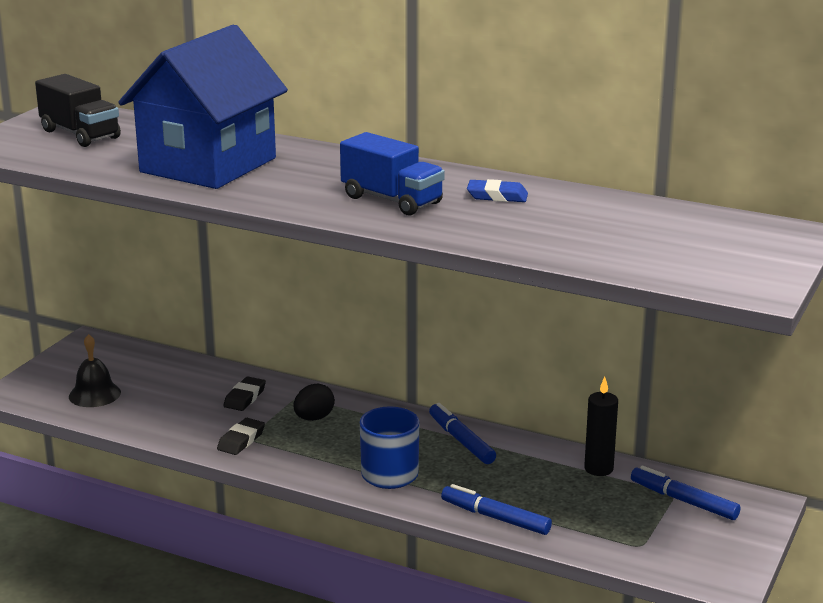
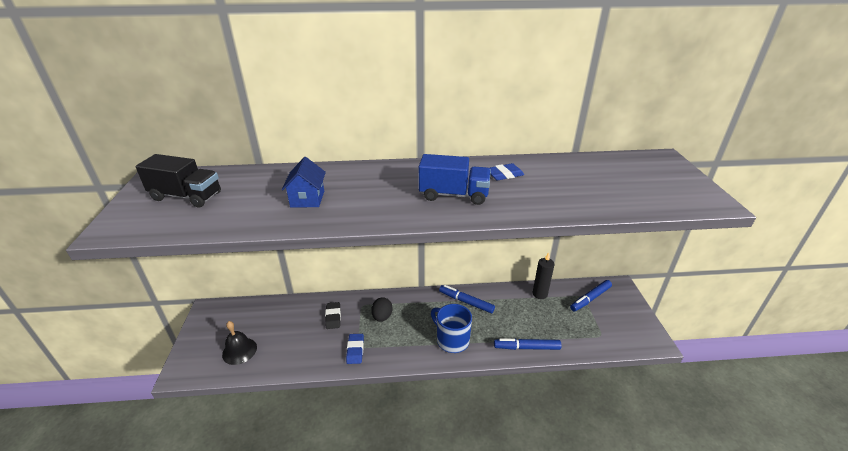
camera: 30 degrees left, 10 degrees up
blue house [118,25,288,189] -> blue house [282,157,326,207], size x0.42
black eraser [217,418,265,455] -> blue eraser [346,334,364,364]
blue marker [631,466,740,520] -> blue marker turned 45 degrees counterclockwise [570,280,612,312]

